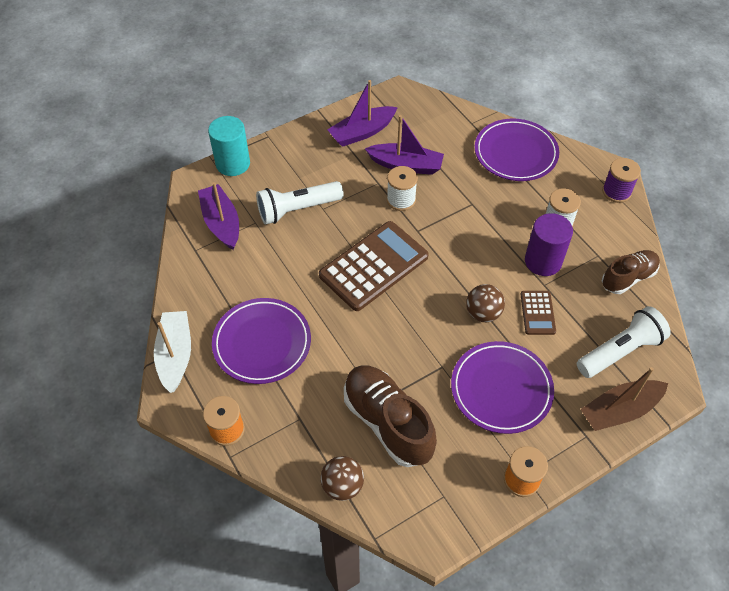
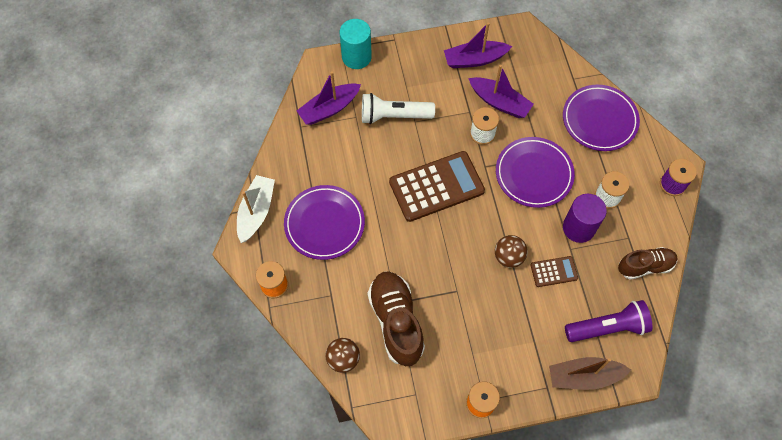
camera: 20 degrees right, 10 degrees up
purple boat [198,182,239,250] -> purple boat turned 120 degrees counterclockwise [297,71,361,125]
purple plate [451,341,554,434] -> purple plate moved to [496,137,575,208]
brown calculator [521,291,556,335] -> brown calculator turned 120 degrees counterclockwise [531,256,578,287]
white flashlight [577,306,671,378] -> purple flashlight [565,300,652,342]

